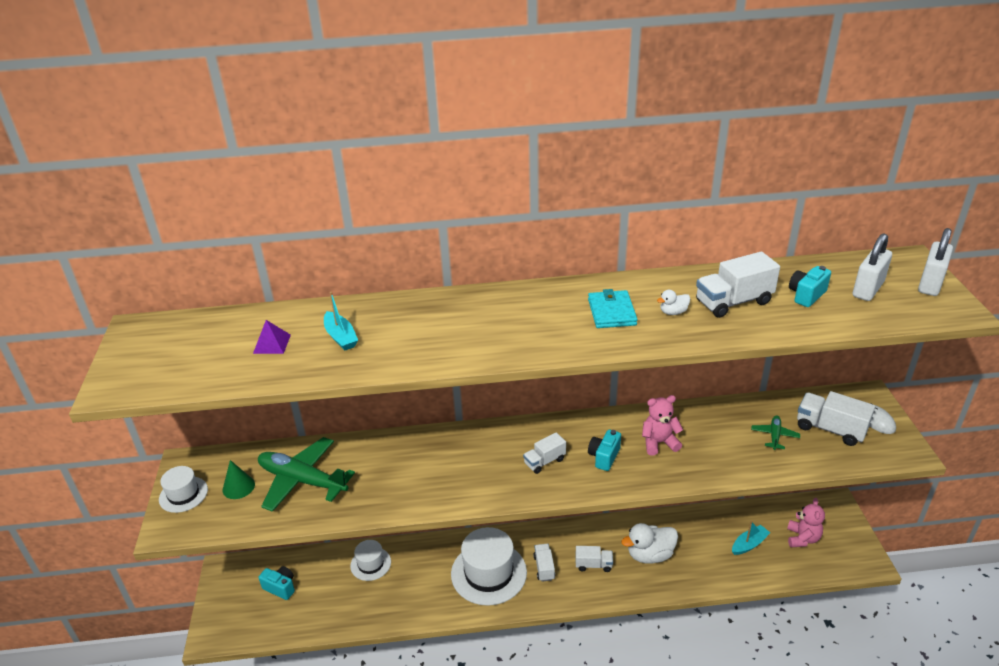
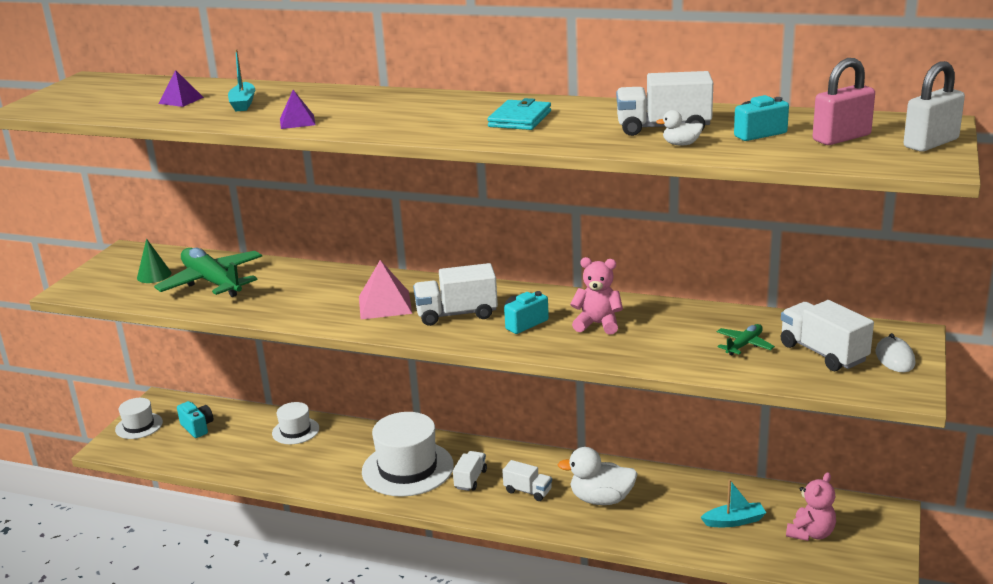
camera: 25 degrees right, 10 degrees down
white hat [159,466,208,513] -> white hat moved to [115,398,163,439]
white truck [523,432,566,474] -> white truck [413,263,498,326], size x1.62
white duck [657,290,690,315] -> white duck moved to [656,110,703,146]
white padlock [853,233,892,301] -> pink padlock [813,58,875,145]
none -> purple pyramid [280,90,316,129]
none -> pink pyramid [359,260,412,319]

